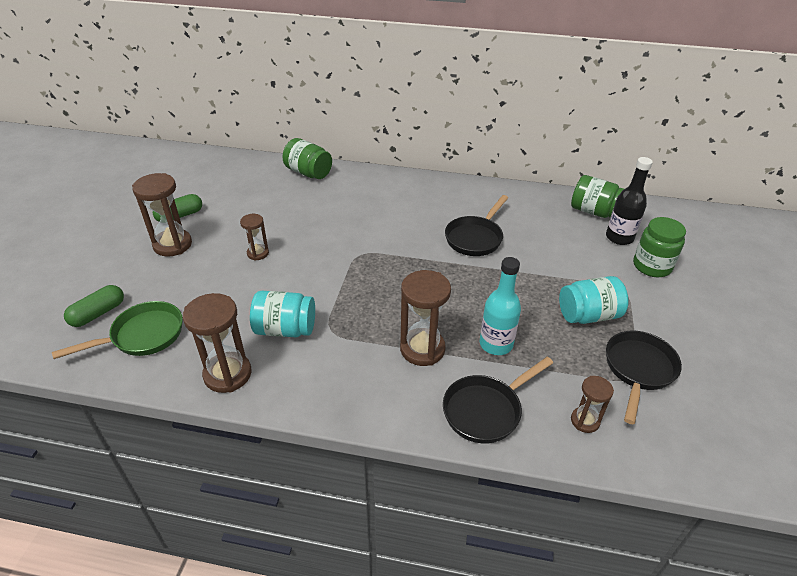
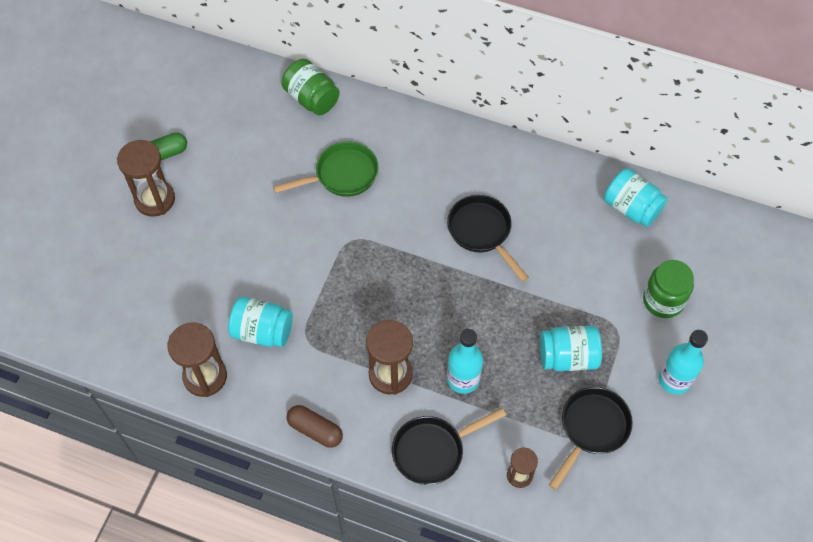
camera: 10 degrees right, 20 degrees up
green pan [52,301,183,359] -> green pan moved to [273,141,379,197]
green capsule [64,285,124,327] -> none
brown hourglass [240,214,269,261] -> none
black pan [445,195,508,256] -> black pan turned 105 degrees clockwise [447,195,529,282]
green jar [571,175,624,218] -> turquoise jar [604,168,668,227]
black bottle [606,157,653,245] -> none
none -> brown capsule [286,405,343,448]
none -> turquoise bottle [659,330,708,394]

